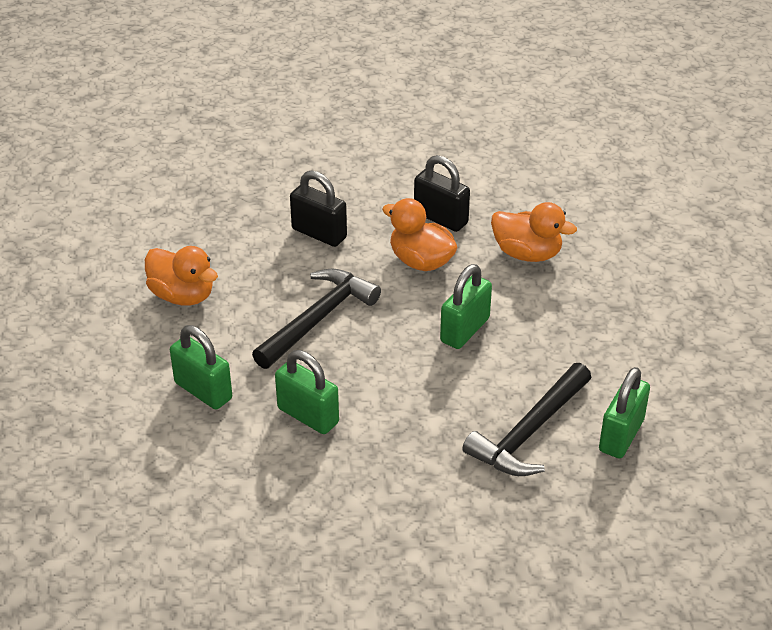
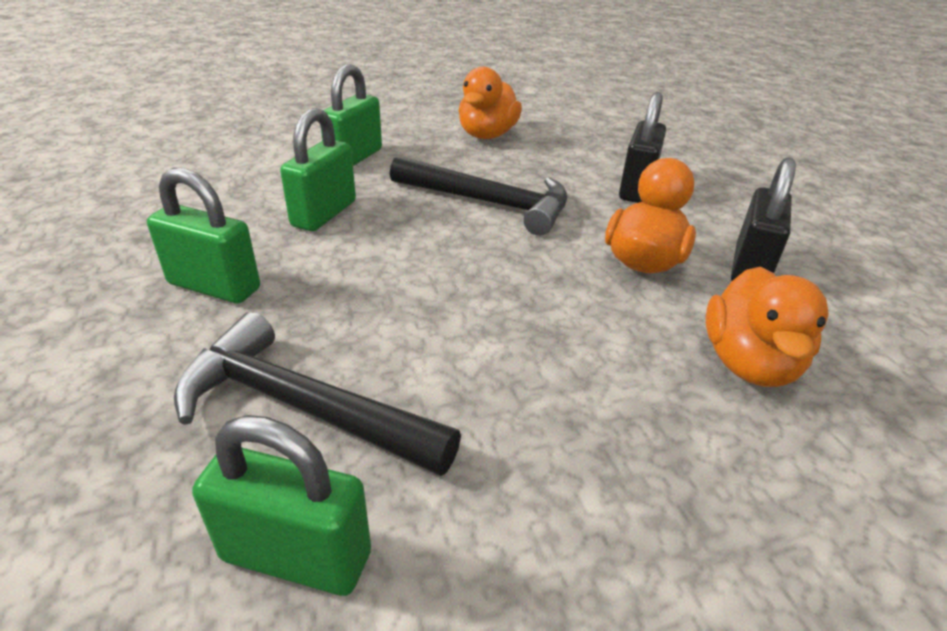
camera: 75 degrees right, 5 degrees down
green padlock [440,264,492,349] -> green padlock moved to [147,168,260,303]

